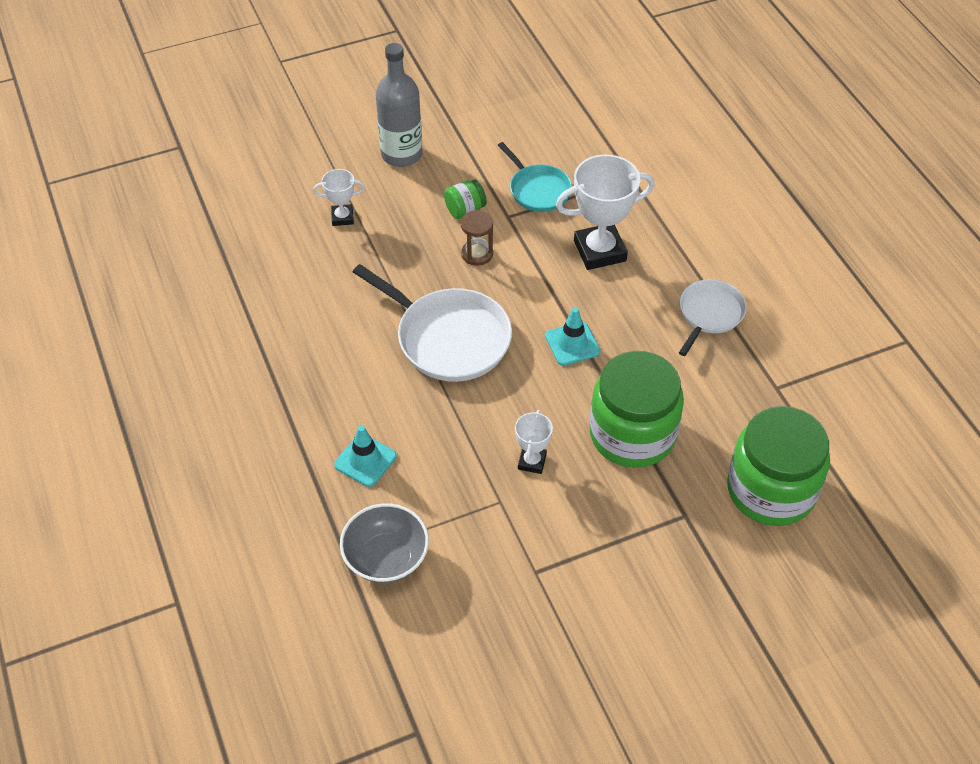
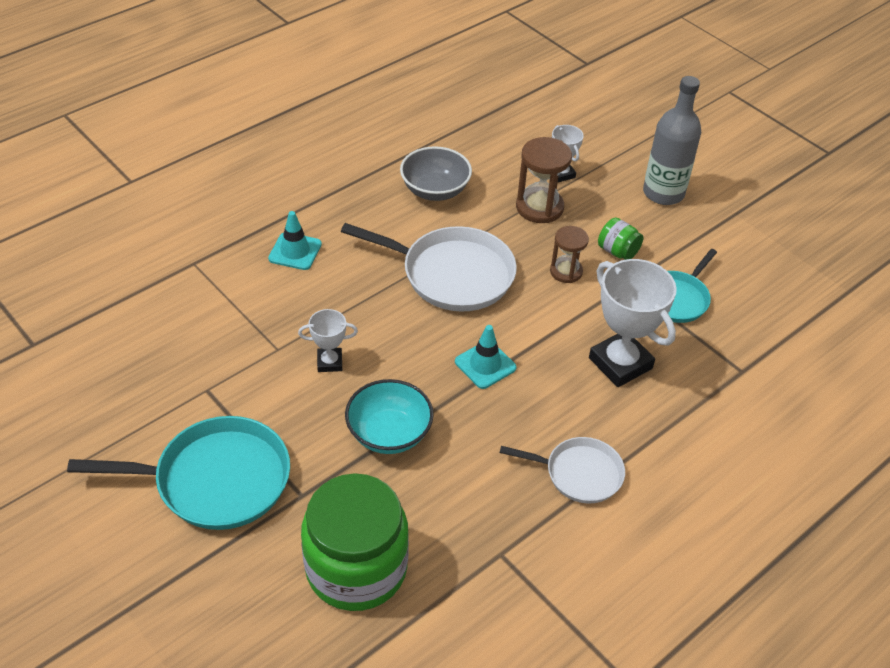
camera: 70 degrees right, 5 degrees down
grey bowl [340,503,429,583] -> grey bowl moved to [400,146,472,201]
white pan [353,264,512,382] -> white pan turned 90 degrees counterclockwise [341,223,517,312]
green jar [589,351,684,468] -> turquoise bowl [345,379,434,454]
none -> turquoise pan [67,416,290,530]
none -> brown hourglass [516,137,572,223]

